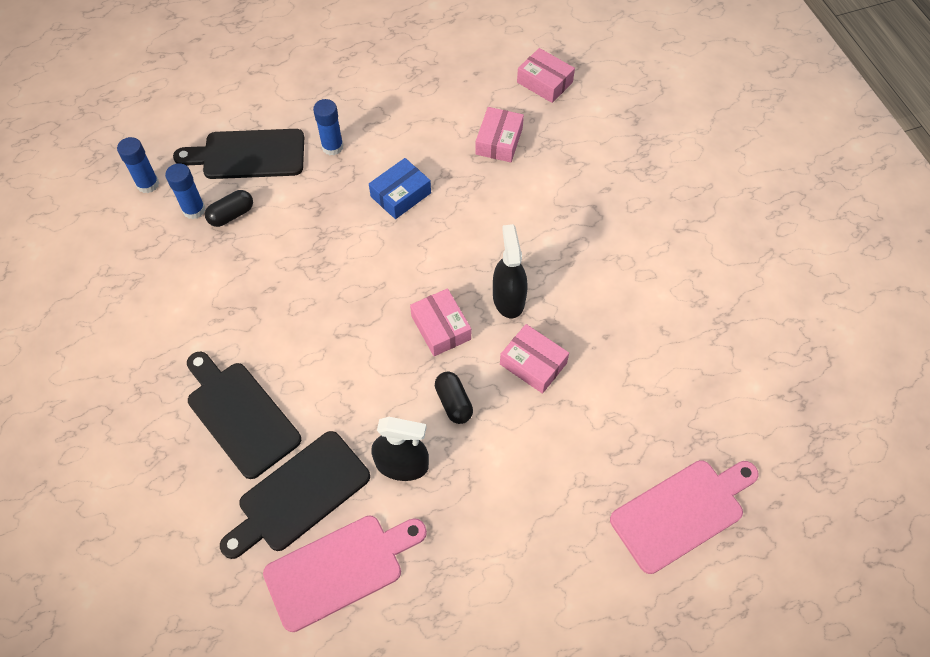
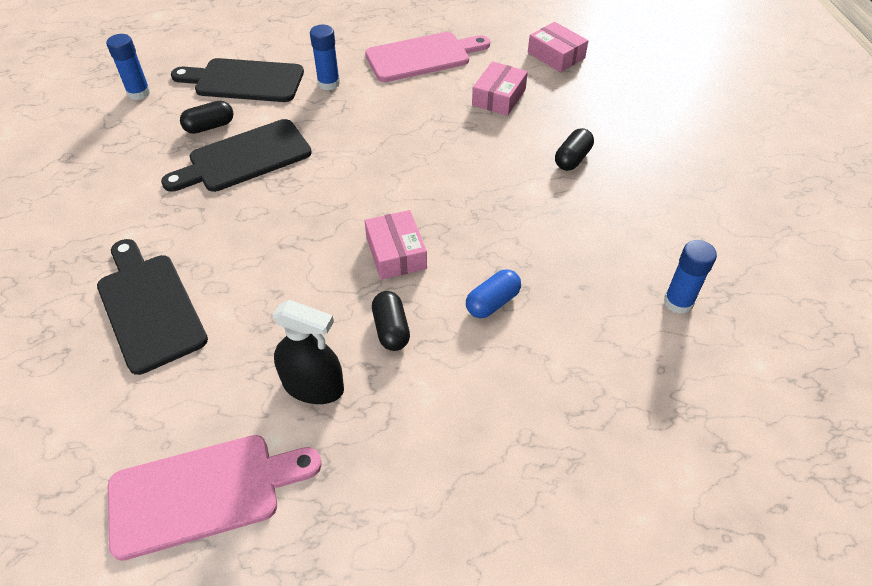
camera: 10 degrees right, 10 degrees down
blue glue stick [165,163,205,219] -> blue glue stick moved to [664,240,717,314]
black cutting board [220,431,370,559] -> black cutting board moved to [161,119,312,192]
blue box [369,158,431,219] -> none
black spray bottle [493,224,528,318] -> none
pink box [500,324,569,394] -> blue capsule [466,269,521,318]
pink cutting board [610,460,759,574] -> pink cutting board moved to [365,32,490,82]
none -> black capsule [555,128,594,171]

